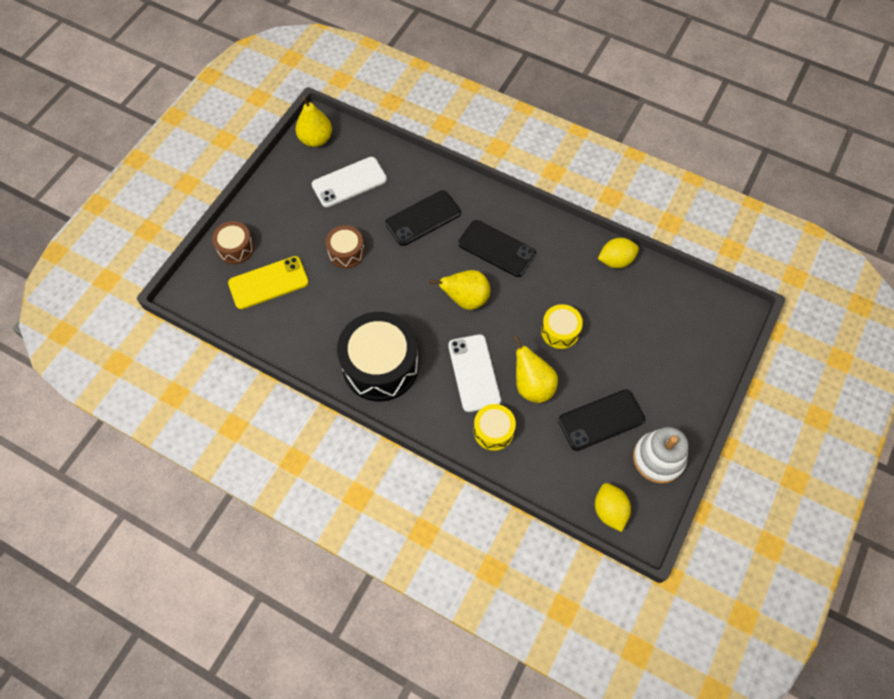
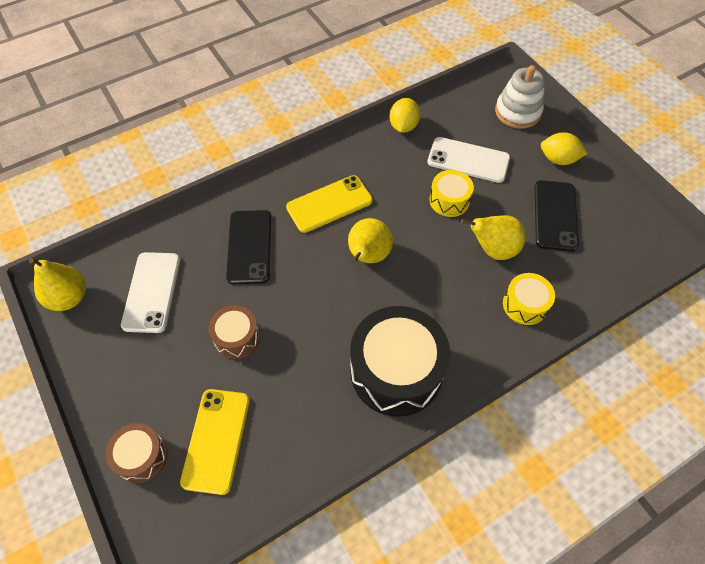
camera: 60 degrees left, 5 degrees down
white phone [448,334,501,412] -> white phone moved to [427,137,510,183]
black phone [458,220,536,277] -> yellow phone [286,175,373,233]
yellow lemon [595,483,631,532] -> yellow lemon moved to [541,132,587,165]
white stacking toy [633,427,689,484] -> white stacking toy moved to [495,65,545,129]

